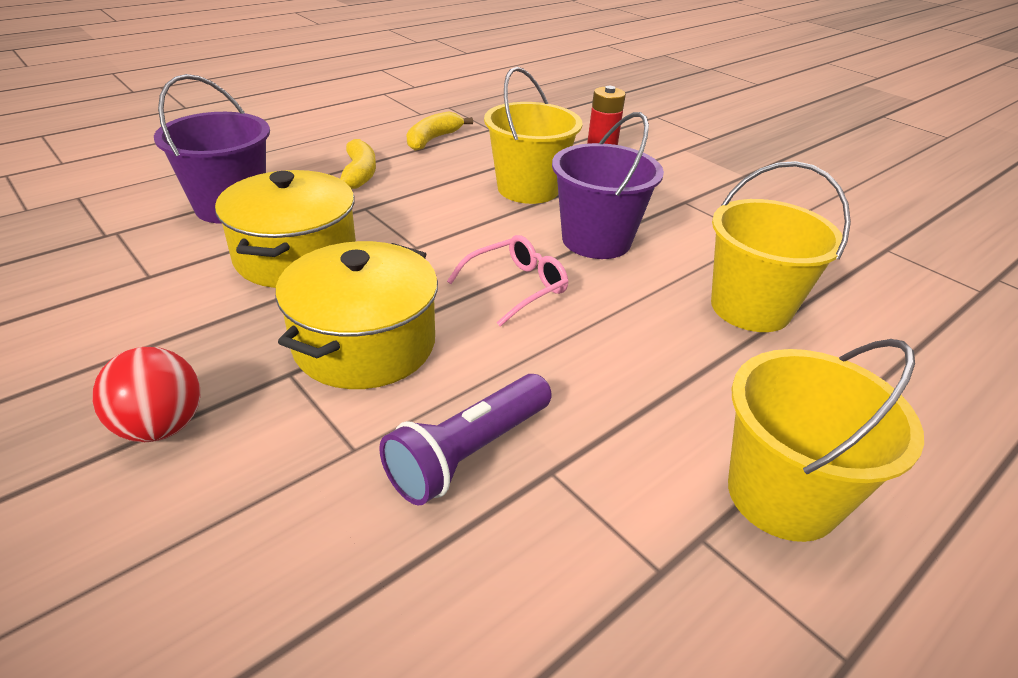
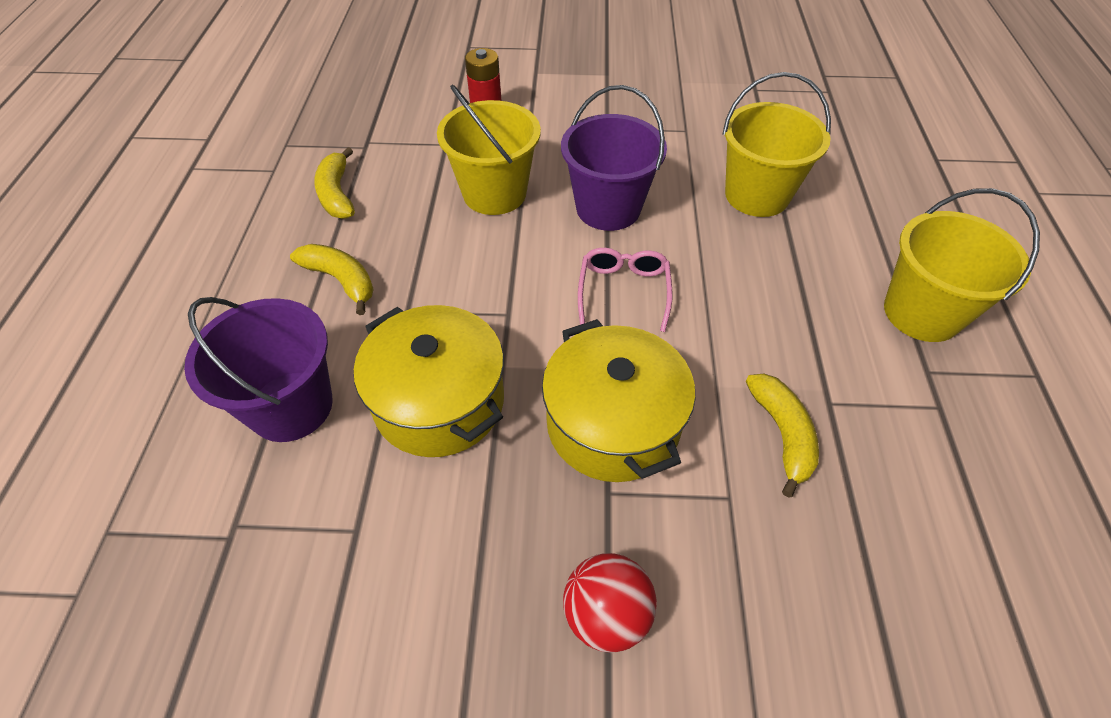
camera: 45 degrees left, 15 degrees up
purple flashlight [379,374,552,506] -> yellow banana [746,373,819,498]

